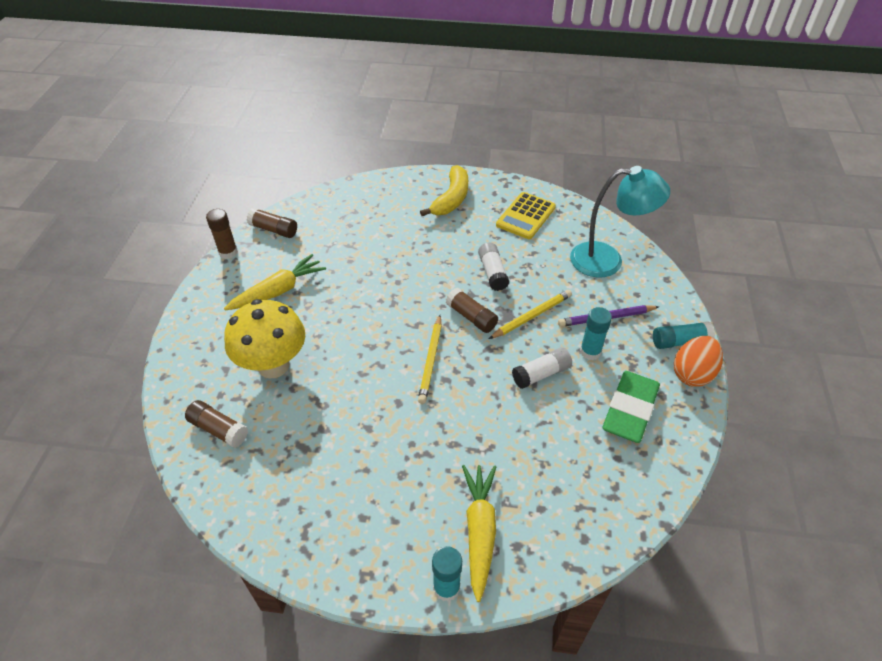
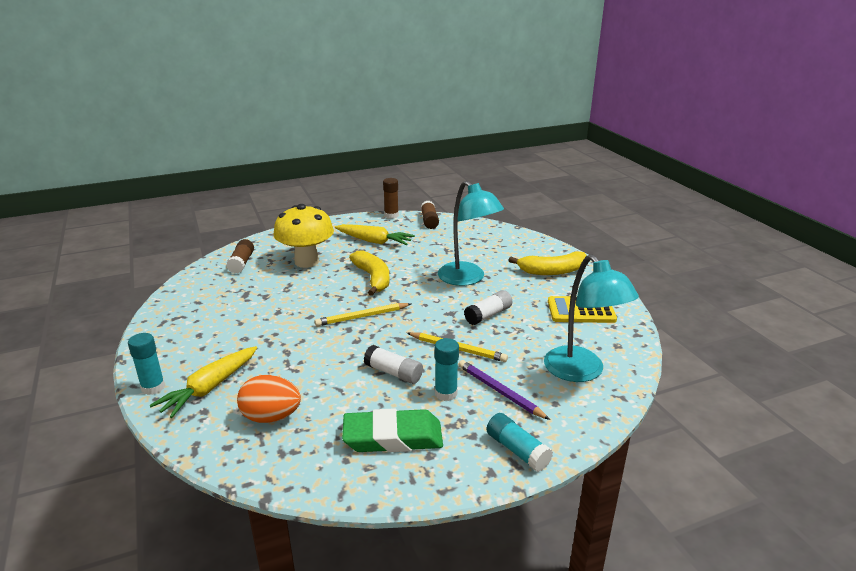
camera: 60 degrees right, 20 degrees down
brown glue stick [446,288,498,333] -> none
yellow carrot [462,465,496,602] -> yellow carrot turned 150 degrees clockwise [150,346,257,418]
orange egg [674,336,723,387] -> orange egg moved to [237,375,301,423]
none -> yellow banana [349,250,390,296]
none -> turquoise lamp [438,180,504,286]

